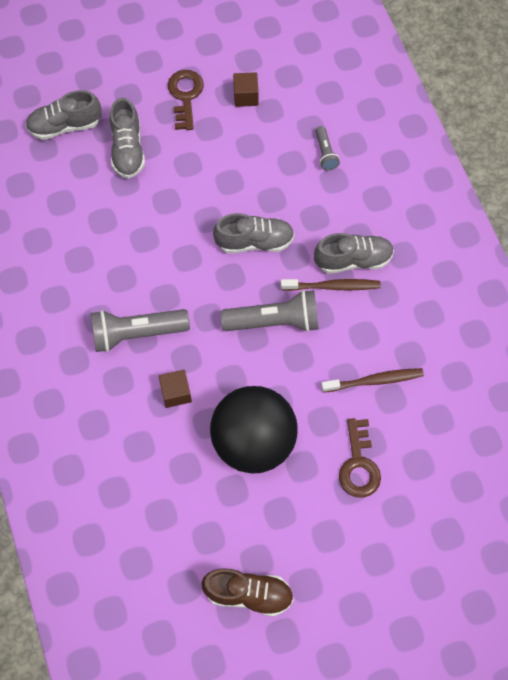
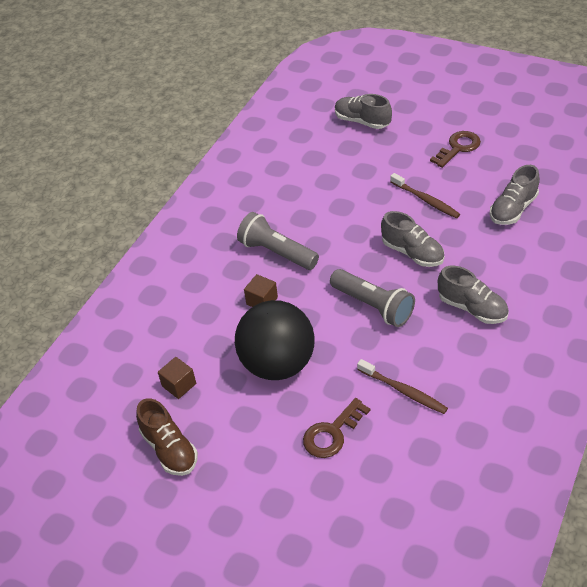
camera: 50 degrees right, 20 degrees down
grey shoe [110,98,145,179] -> grey shoe moved to [490,165,540,225]
brown cube [233,72,259,107] -> brown cube moved to [158,357,196,399]
brown toothbrush [281,279,381,291] -> brown toothbrush moved to [390,173,460,218]
grey flashlight [316,126,340,171] -> none

